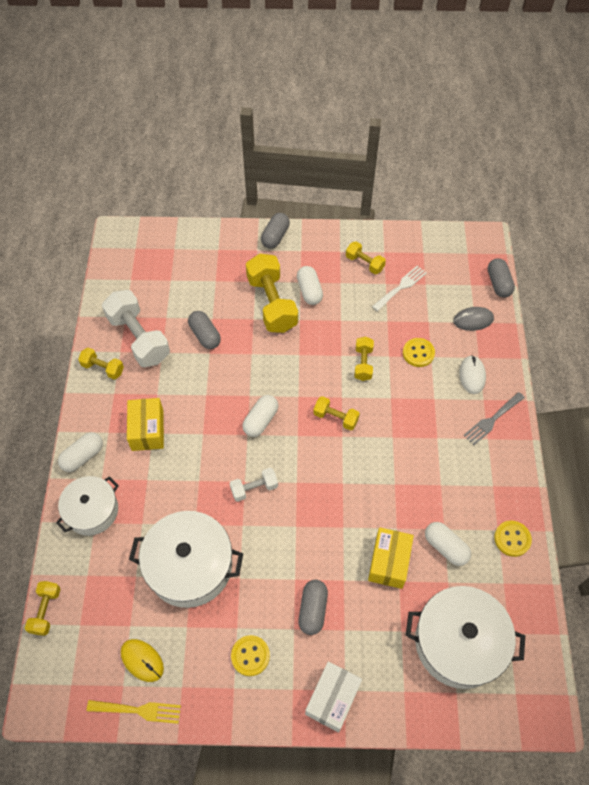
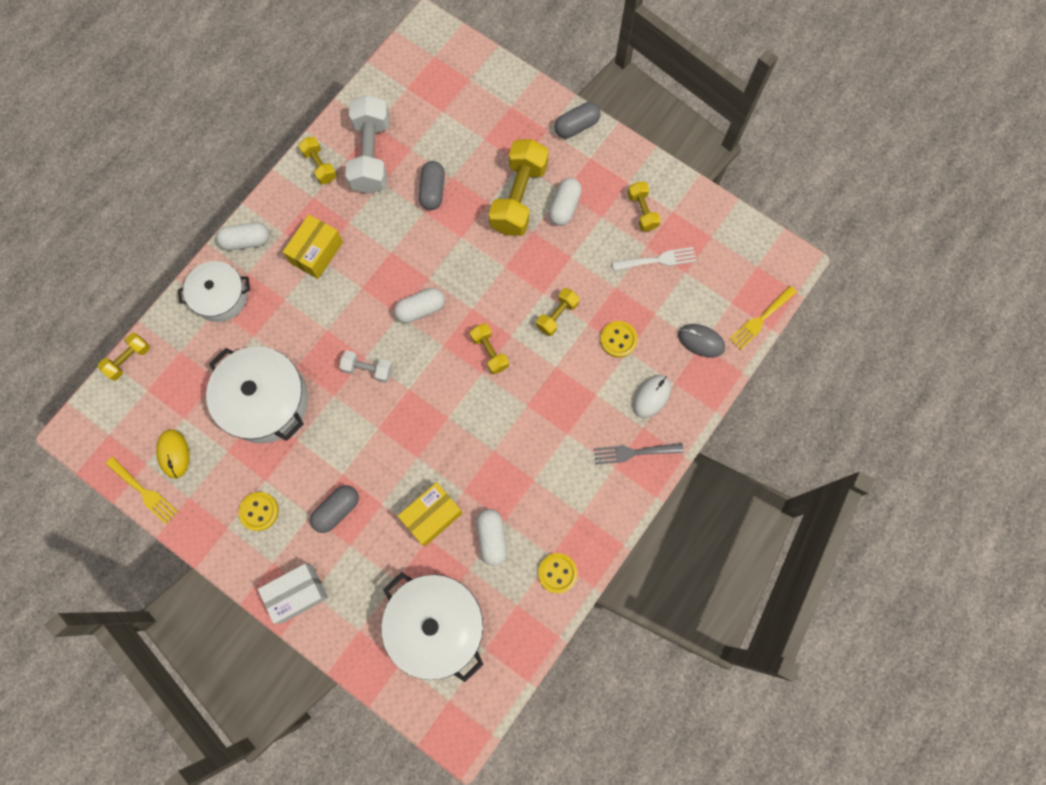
camera: 35 degrees right, 15 degrees up
grey capsule [488,258,515,298] -> yellow fork [729,286,797,350]

